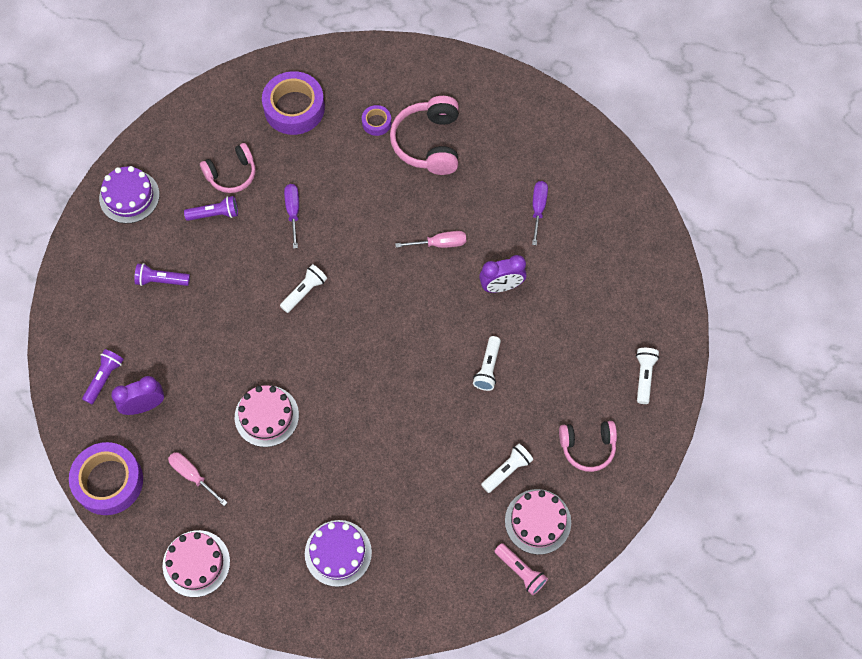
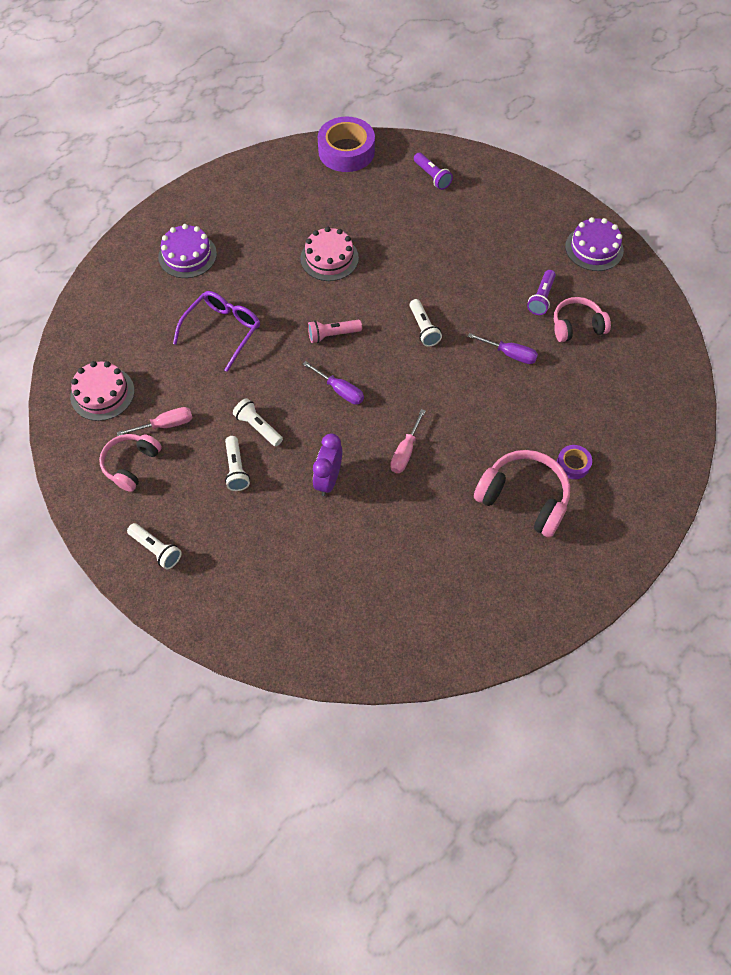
camera: 120 degrees right, 5 degrees down
purple clock [111,376,164,415] -> none
purple flashlight [134,263,190,286] -> none
pink cake [163,530,230,597] -> none
pink screwdriver [168,452,228,506] -> pink screwdriver moved to [117,407,193,436]
pink headphones [200,143,256,193] -> pink headphones turned 75 degrees clockwise [554,297,611,342]
purple tape [262,71,325,135] -> none
white flashlight [481,443,533,493] -> white flashlight moved to [225,436,250,491]
pink flashlight [494,543,548,595] -> pink flashlight moved to [308,320,362,343]
purple screwdriver [532,181,548,245] -> purple screwdriver moved to [303,361,364,405]
none -> purple glasses [173,291,260,372]

